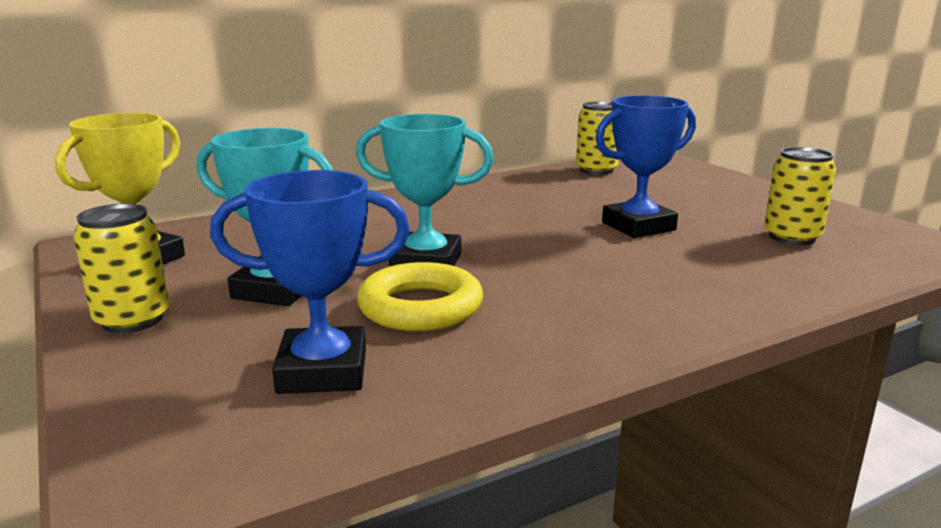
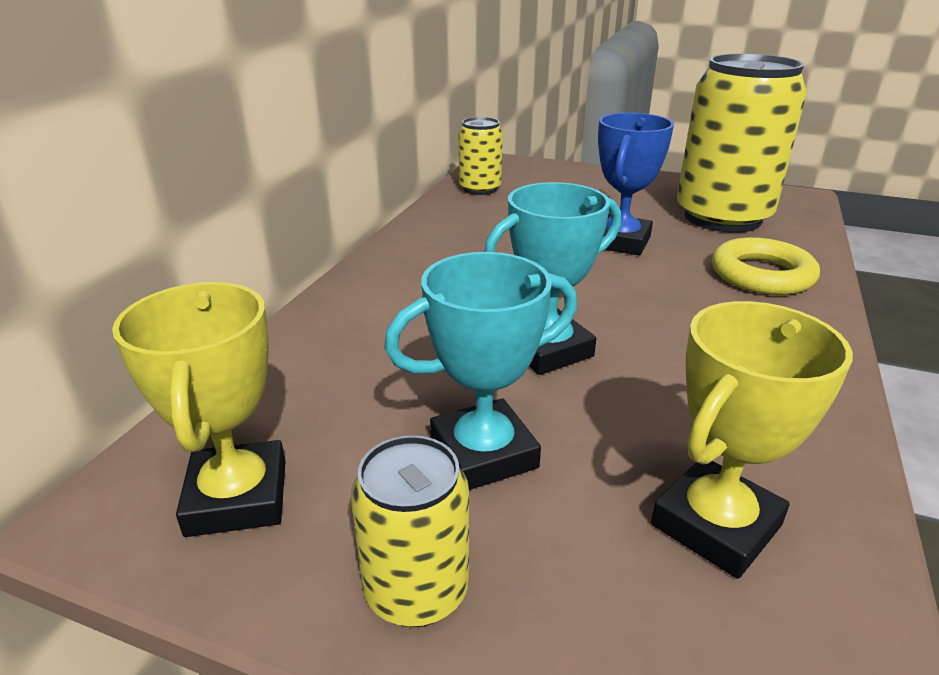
camera: 40 degrees left, 10 degrees up
blue trophy [210,170,410,394] -> yellow trophy [651,301,853,579]
yellow ring [357,262,483,331] -> yellow ring moved to [712,237,820,295]
yellow can [764,147,836,245] -> yellow can [677,54,807,233], size x2.00

